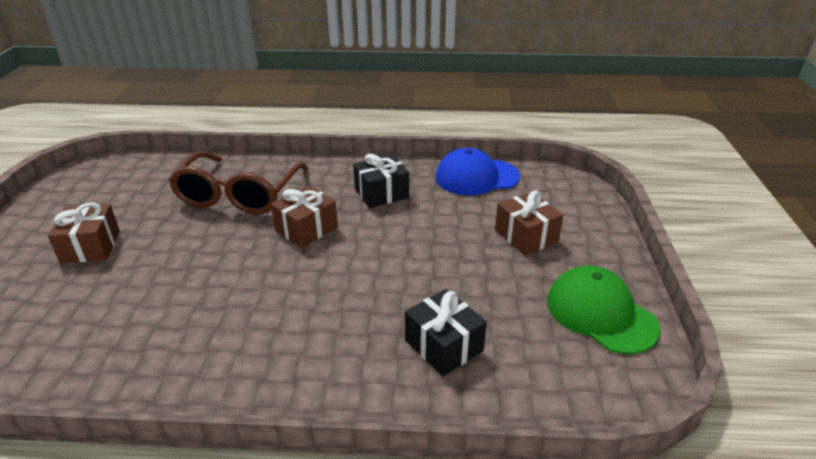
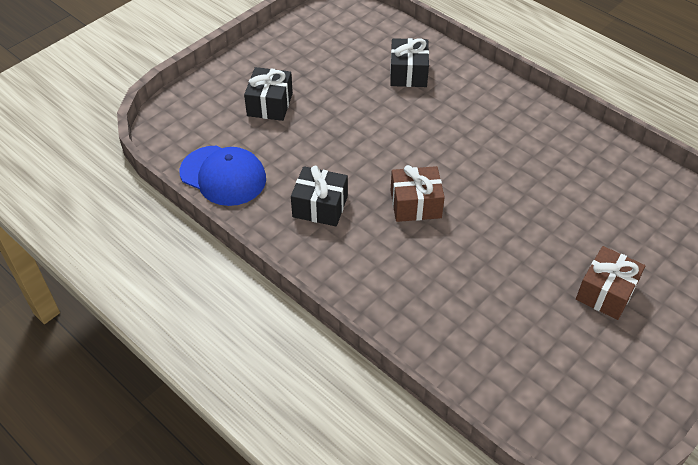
camera: 140 degrees left, 15 degrees up
brown glasses [168,152,309,214] -> none
brown gift [495,190,563,255] -> black gift [244,67,293,121]
green cap [547,266,661,354] -> none

